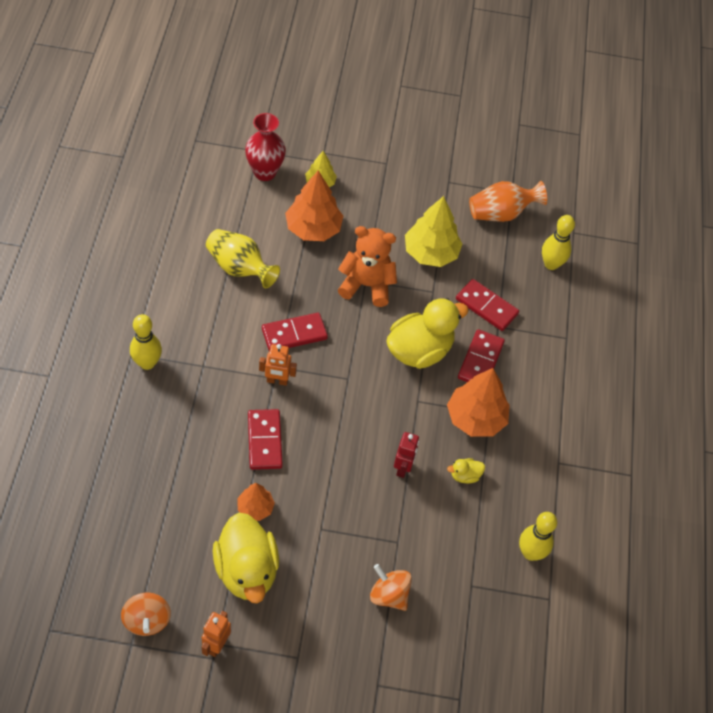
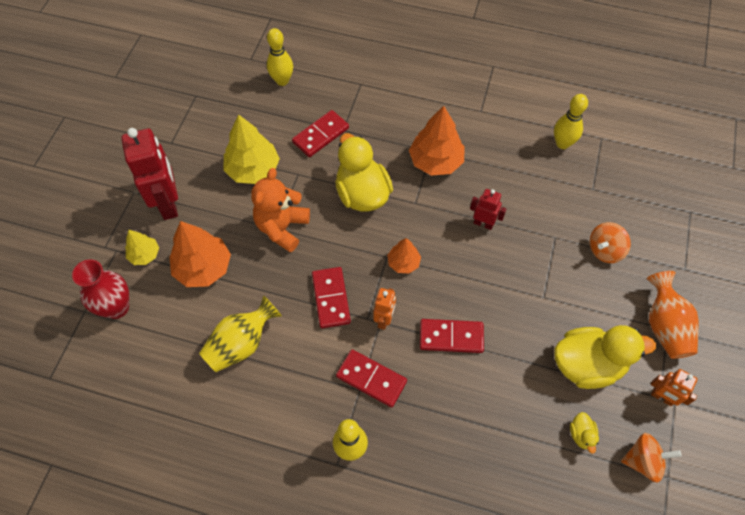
camera: 75 degrees left, 5 degrees up
orange tree [237,483,275,521] -> orange tree moved to [387,238,421,274]
yellow duck [447,458,485,483] -> yellow duck moved to [570,412,599,454]
red domino [458,329,505,382] -> red domino moved to [336,349,407,408]
orange vase [469,181,547,222] -> orange vase moved to [647,271,699,359]
none -> red robot [121,128,178,220]

